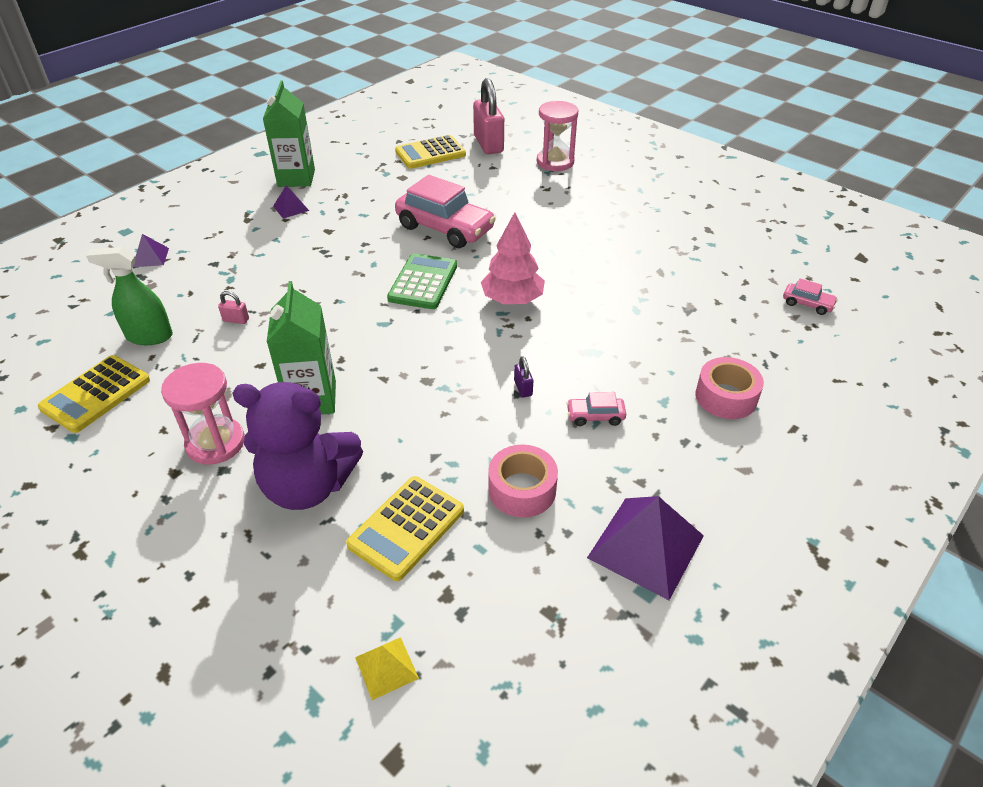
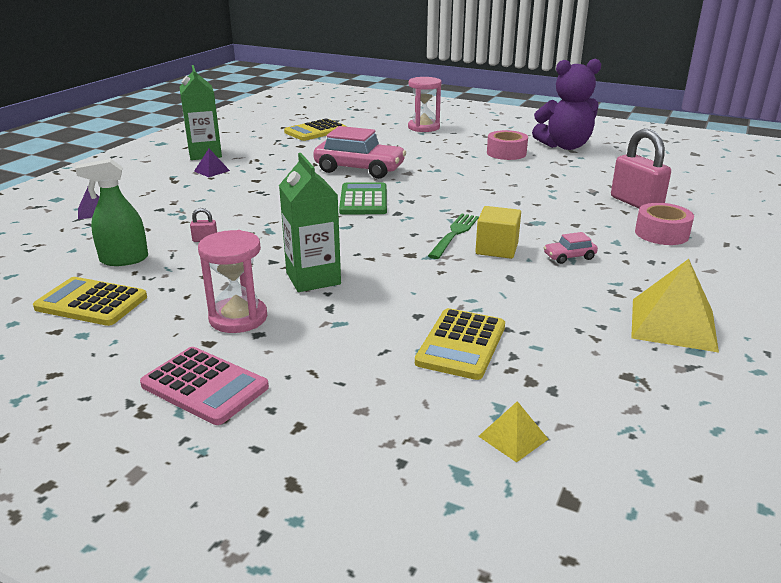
camera: 15 degrees left, 15 degrees down
yellow calculator [38,355,150,433] -> yellow calculator turned 90 degrees clockwise [33,277,147,326]
purple teddy bear [232,382,363,510] -> purple teddy bear moved to [532,59,601,150]
pink padlock [473,78,504,154] -> pink padlock moved to [611,129,671,208]
pink tree [481,212,545,304] -> none
pink tape [488,445,558,518] -> pink tape moved to [487,130,528,160]
purple padlock [514,356,533,398] -> yellow cube [475,206,521,259]
purple pyramid [587,496,704,600] -> yellow pyramid [631,259,719,353]
pink car [783,278,838,315] -> none
none -> pink calculator [140,347,269,425]
none -> green fork [428,214,479,259]

